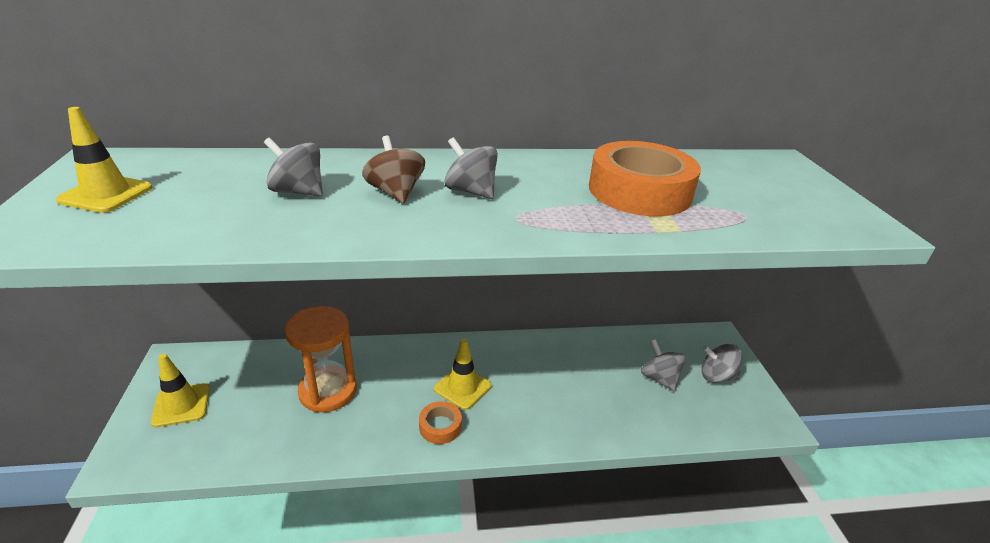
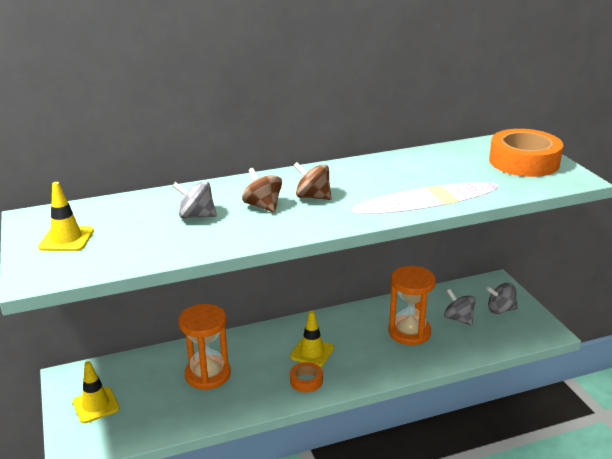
camera: 10 degrees left, 5 degrees down
grey spinning top [445,137,498,199] -> brown spinning top [293,162,331,200]
orange tape [589,141,701,216] -> orange tape moved to [489,129,563,177]
none -> orange hourglass [388,266,436,345]

